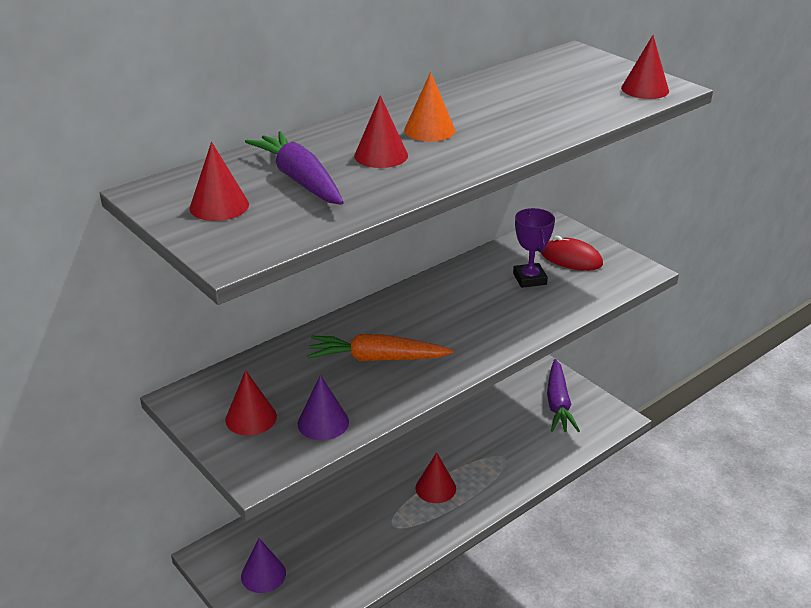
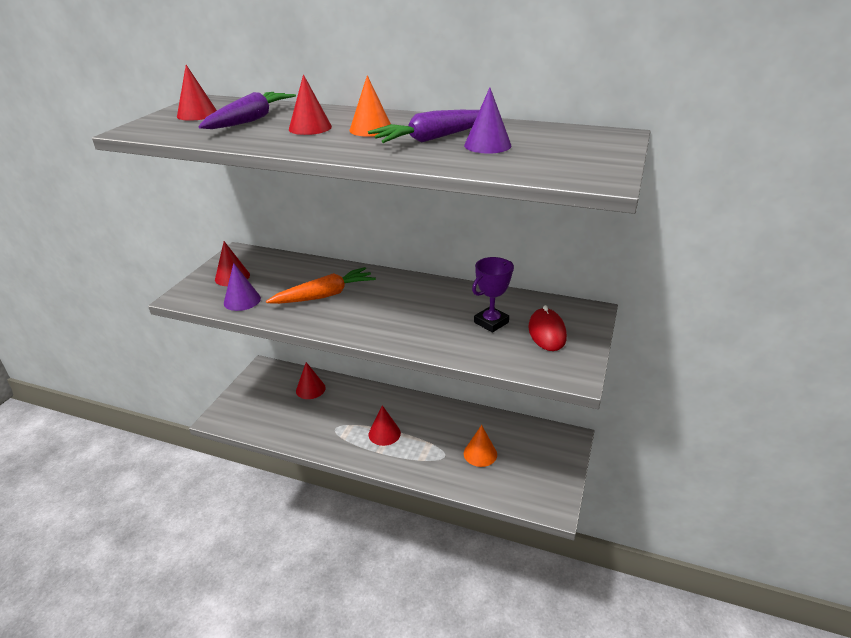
camera: 60 degrees right, 0 degrees up
purple cone [241,538,286,593] -> purple cone moved to [464,88,511,154]
orange carrot [307,334,453,361] -> orange carrot turned 90 degrees clockwise [266,267,376,304]
purple carrot [547,359,580,432] -> purple carrot moved to [368,110,479,143]
red cone [621,35,669,99] -> red cone moved to [296,362,326,399]
none -> orange cone [464,425,497,467]

